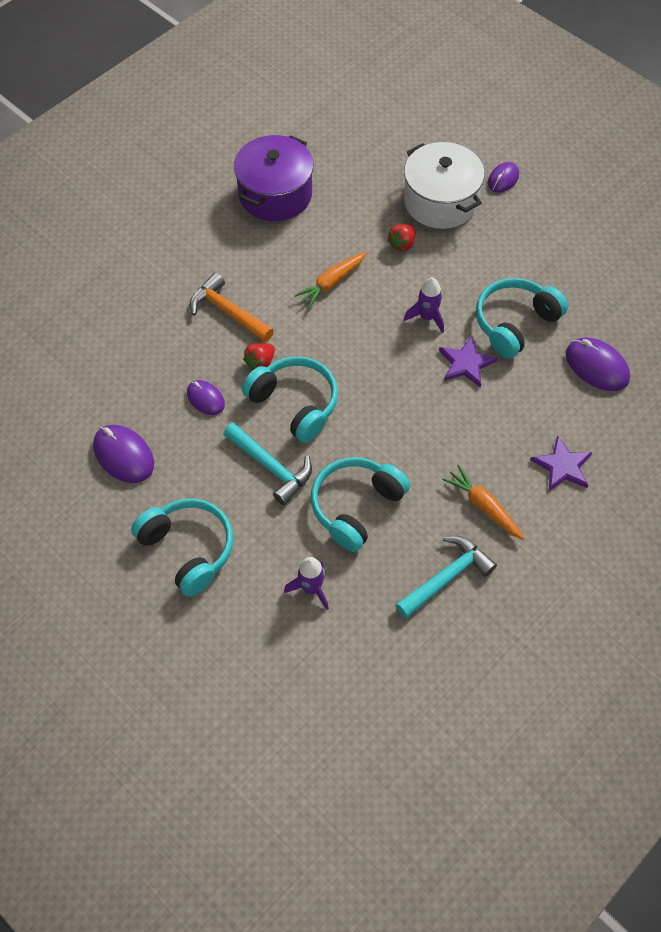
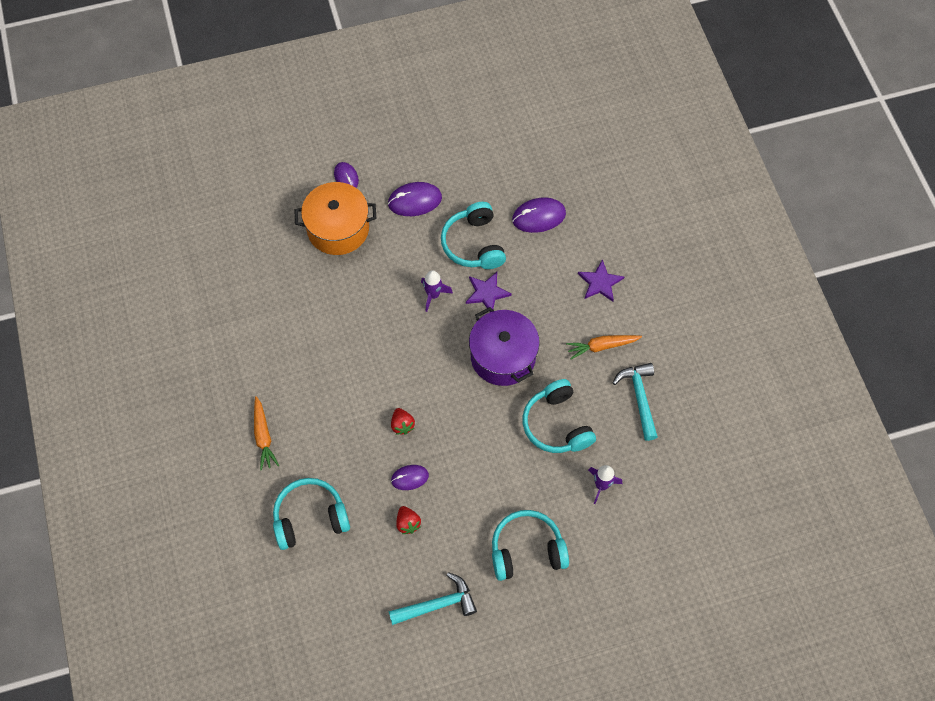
camera: 60 degrees left, 5 degrees up
purple mouse [93,425,154,483] -> purple mouse moved to [388,182,442,216]
orange hammer [190,272,274,342] -> none
turquoise hammer [223,423,312,505] -> turquoise hammer moved to [388,572,477,625]
purple pot [234,135,314,221] -> purple pot moved to [469,307,540,386]
turquoise headphones [242,356,338,443] -> turquoise headphones moved to [273,478,350,550]
orange carrot [294,252,367,308] -> orange carrot moved to [254,396,279,470]
red strawberry [387,224,416,251] -> red strawberry moved to [396,506,421,534]
white pot [404,142,484,229] -> orange pot [295,182,376,255]

